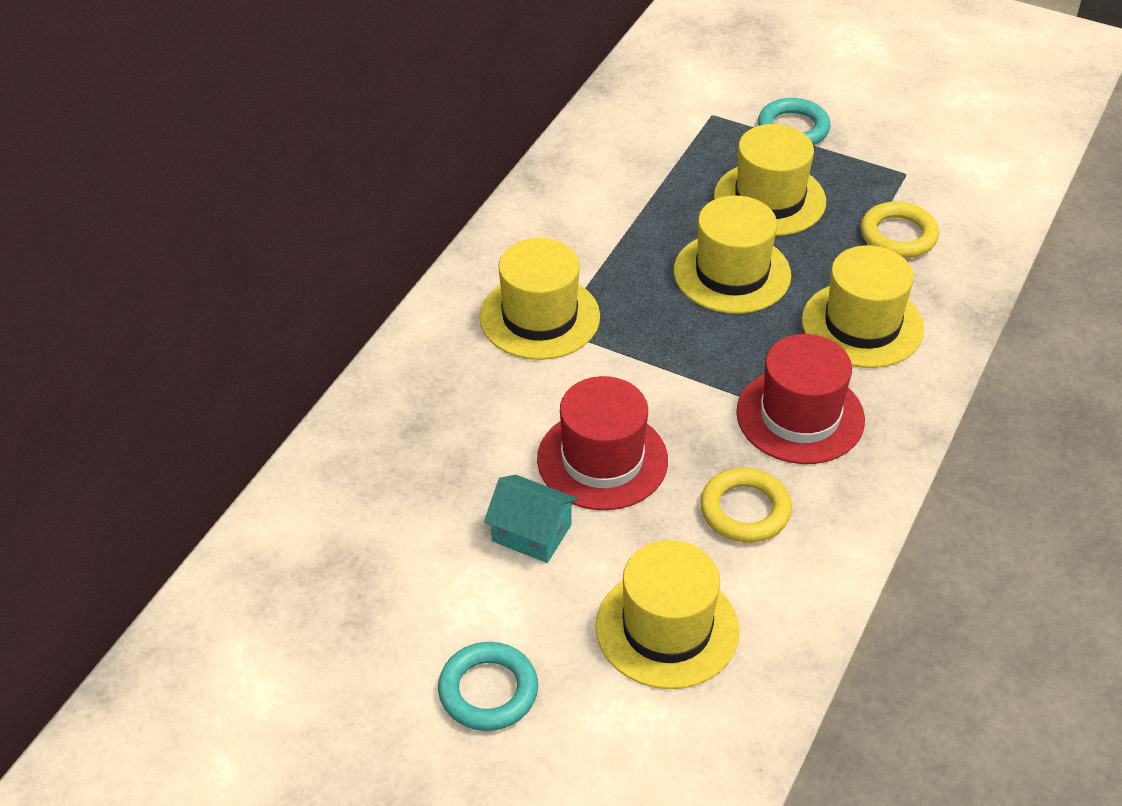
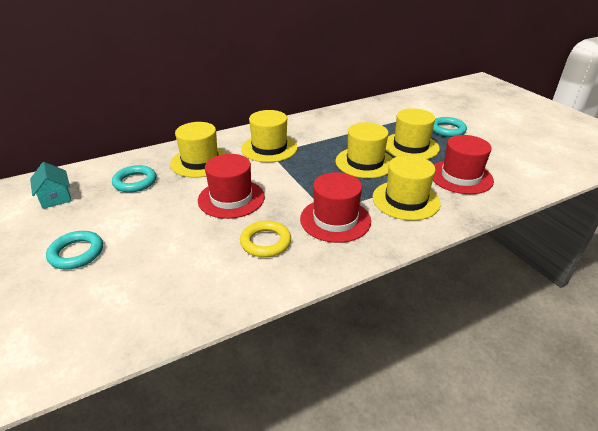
camera: 35 degrees right, 10 degrees down
turquoise house [484,475,578,563] -> turquoise house moved to [30,162,72,209]
yellow hat [596,540,739,689] -> yellow hat moved to [170,122,227,178]
yellow ring [861,201,939,258] -> red hat [433,135,494,194]
none -> turquoise ring [112,165,156,193]

